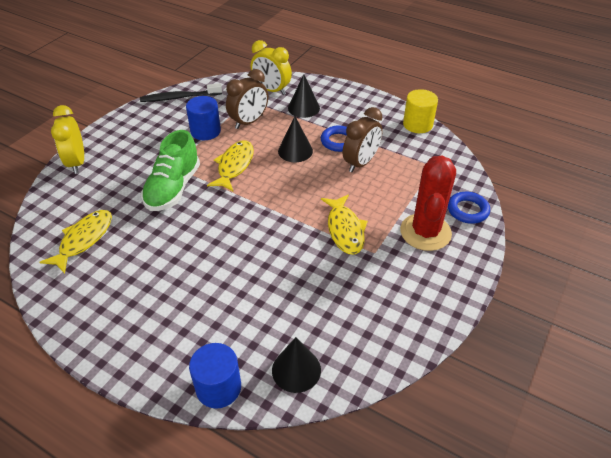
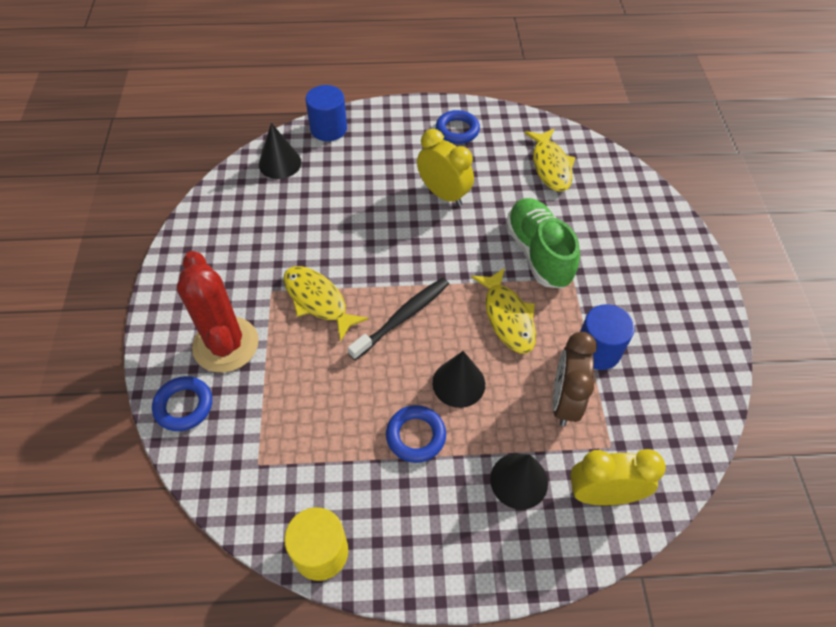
camera: 145 degrees right, 10 degrees up
yellow clock [51,105,84,174] -> yellow clock moved to [417,129,474,206]
black toothbrush [140,83,222,102] -> black toothbrush moved to [348,278,449,360]
brown clock [343,107,383,172] -> none
none -> blue ring [436,110,480,144]

